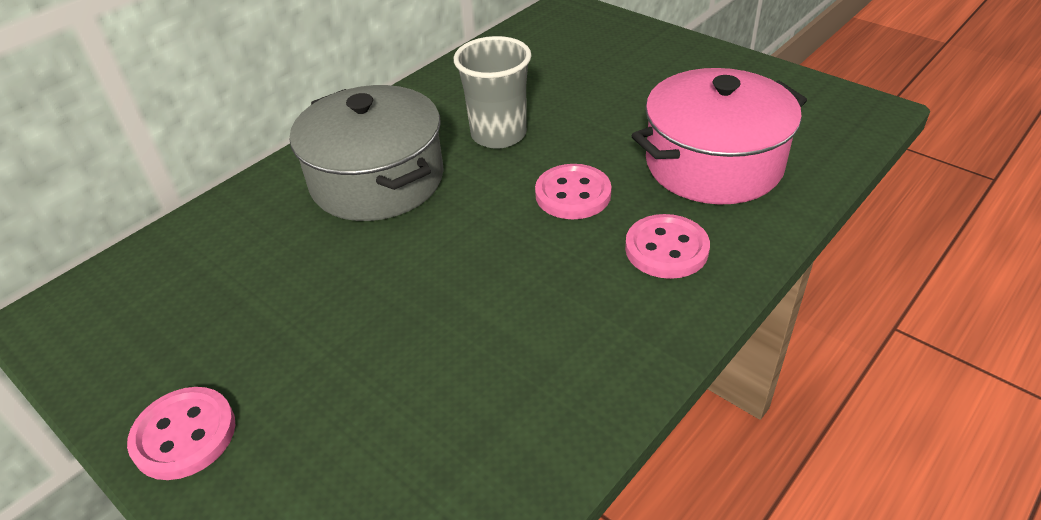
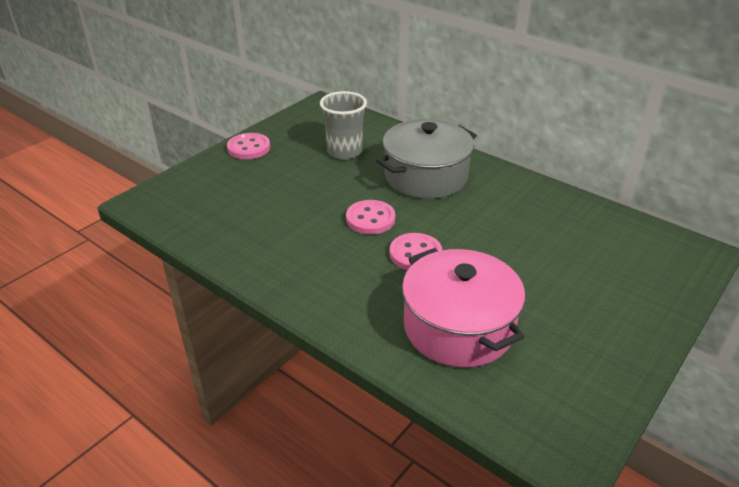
camera: 85 degrees right, 5 degrees down
grey cup [454,36,532,149] -> grey cup moved to [320,91,367,160]
pink button [625,214,710,279] -> pink button moved to [346,200,395,234]

